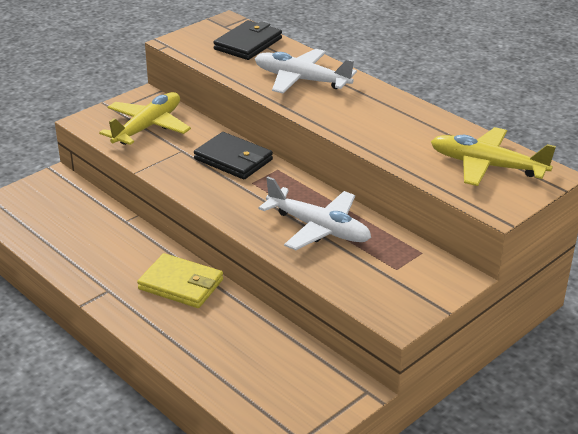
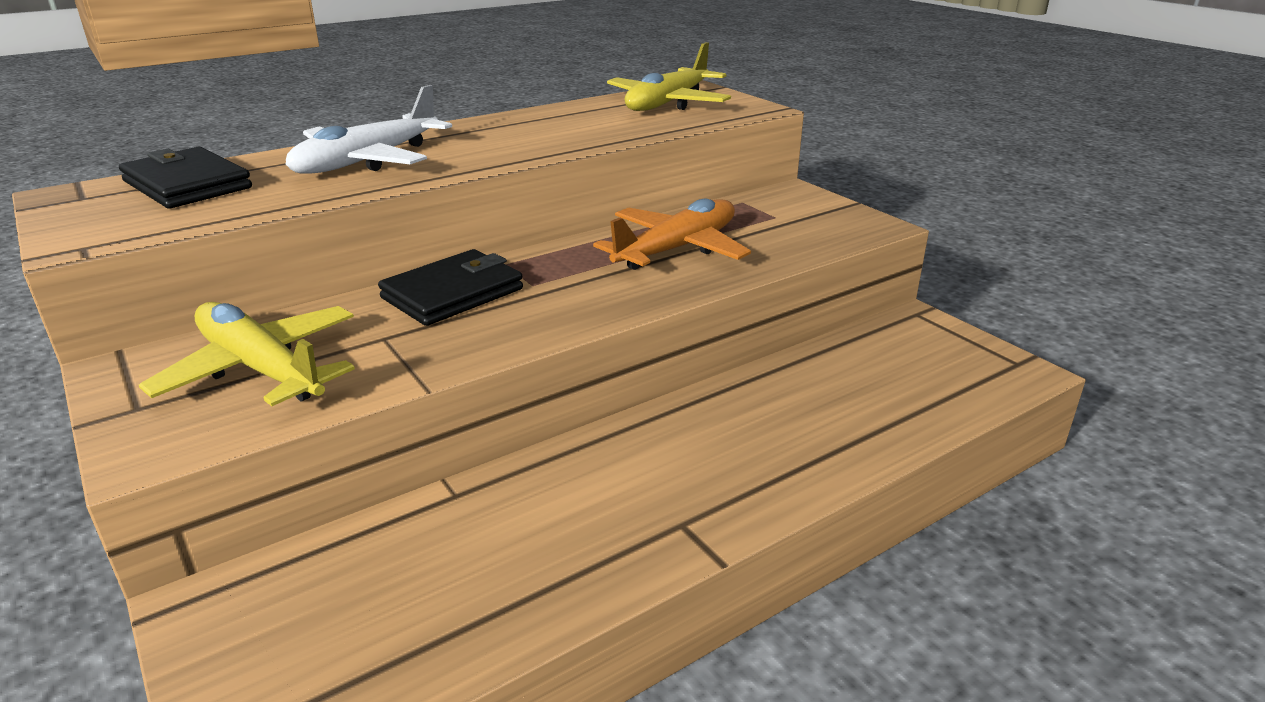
camera: 80 degrees left, 5 degrees down
yellow wallet [137,253,223,308] -> none
white plane [258,177,371,250] -> orange plane [593,199,751,270]

